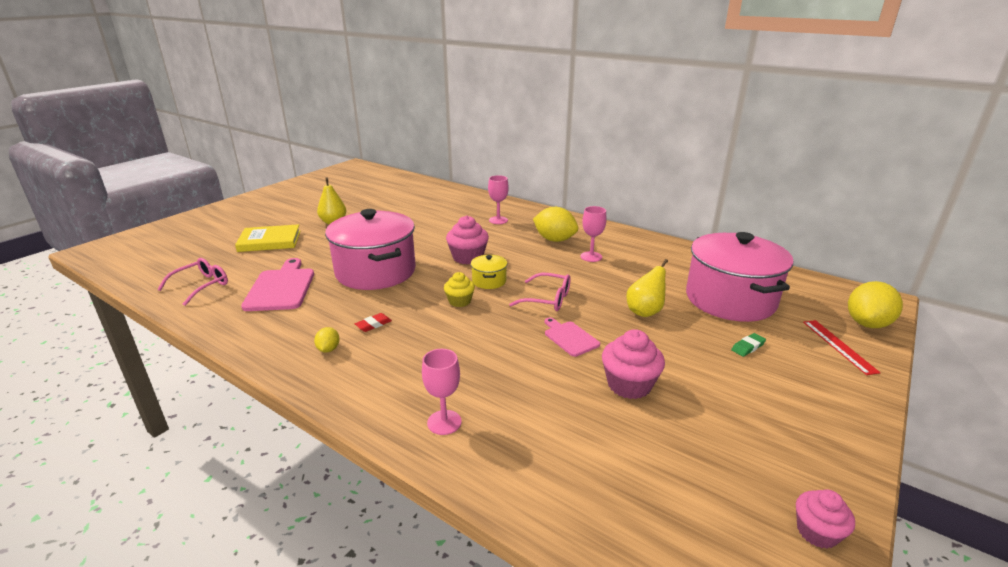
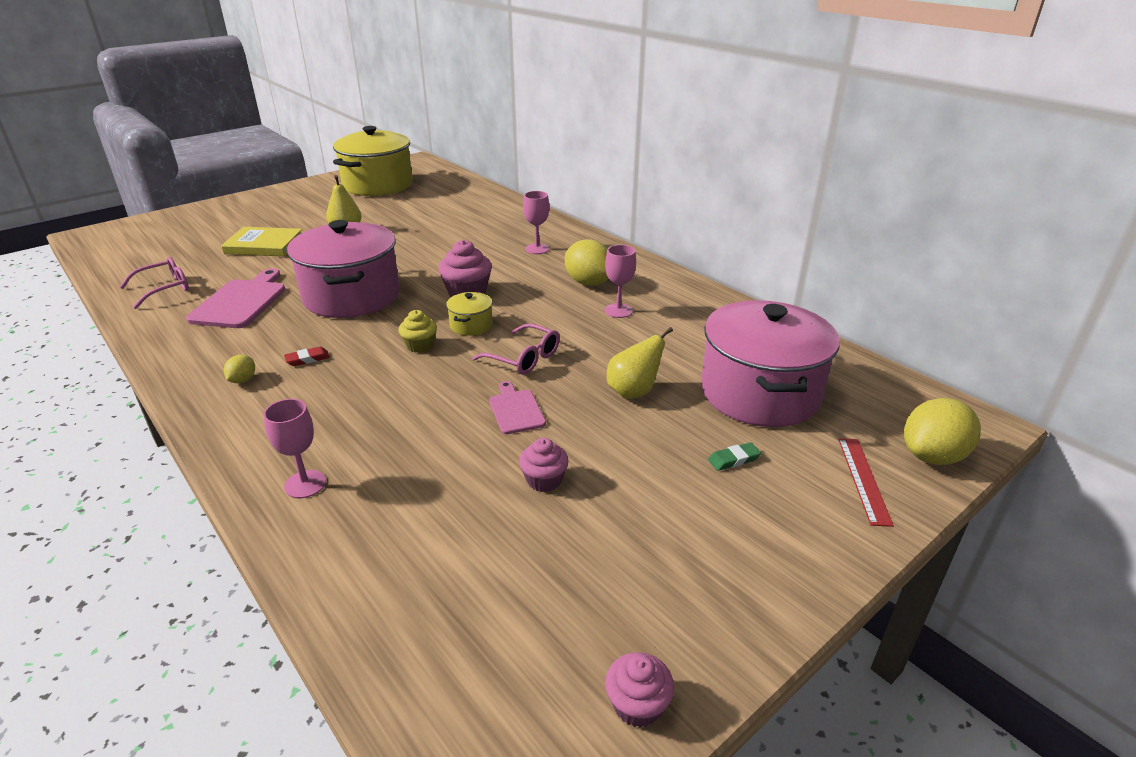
camera: 15 degrees right, 5 degrees up
pink cupcake [602,329,665,399] -> pink cupcake [519,438,569,492], size x0.64
none -> yellow pot [333,126,413,196]

